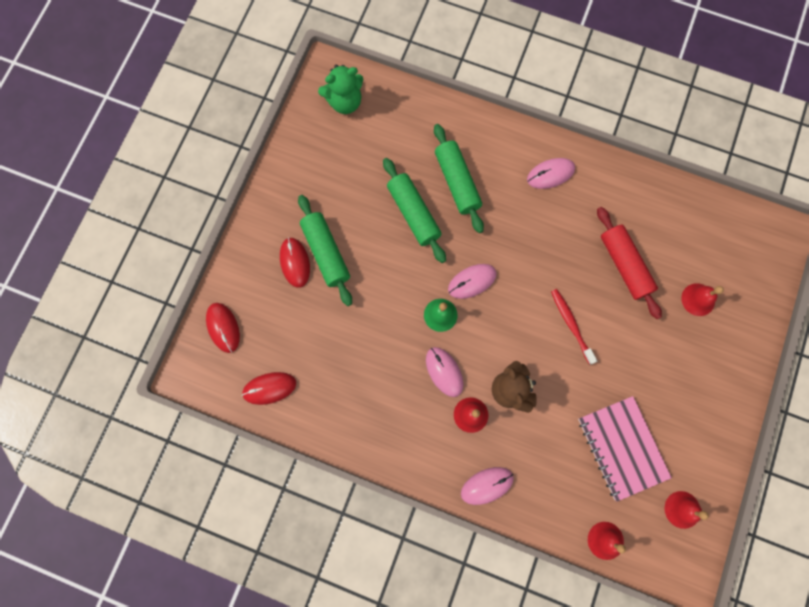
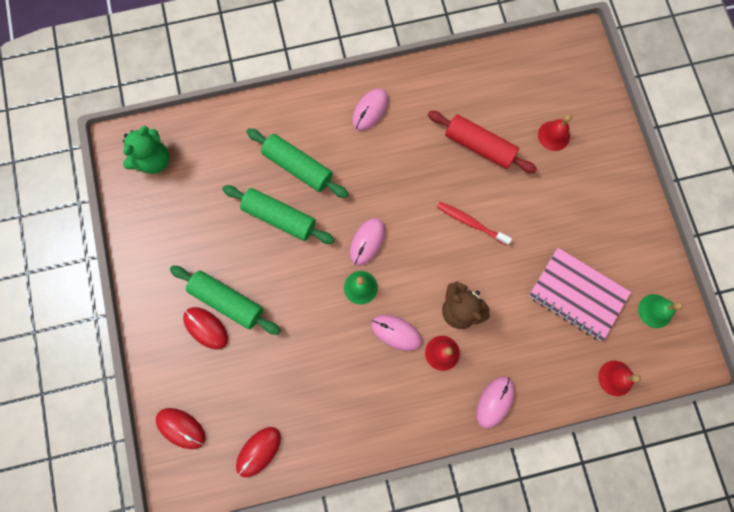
camera: 35 degrees left, 0 degrees up
red bell [665,491,709,529] -> green bell [638,294,683,328]

